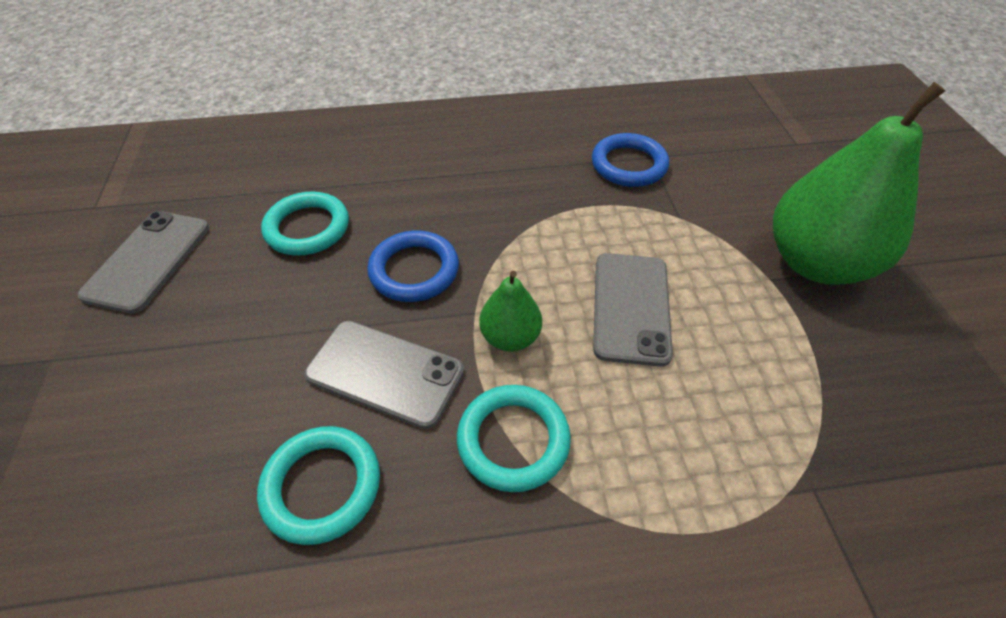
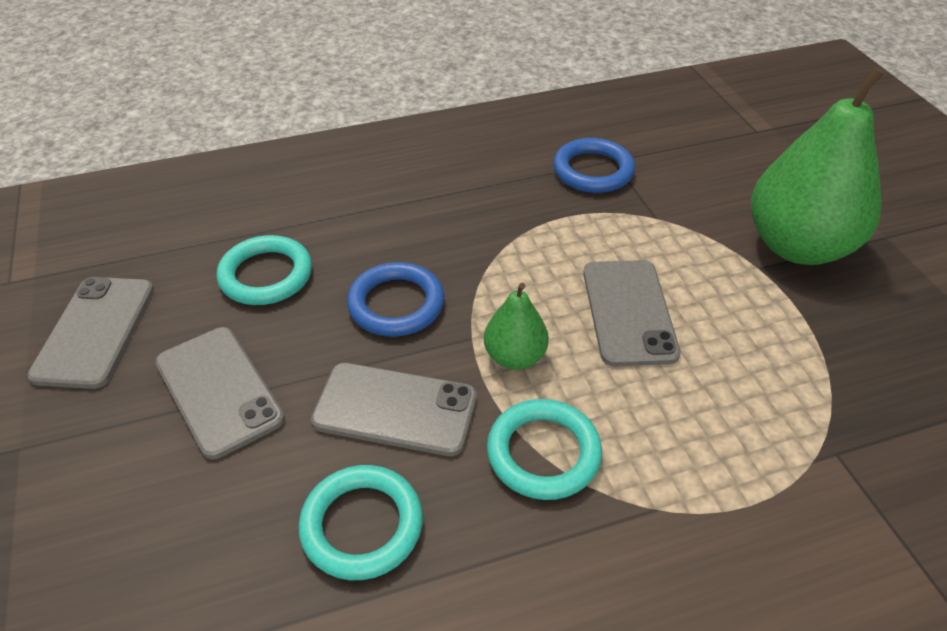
camera: 10 degrees left, 5 degrees down
none -> grey phone [155,327,285,459]

